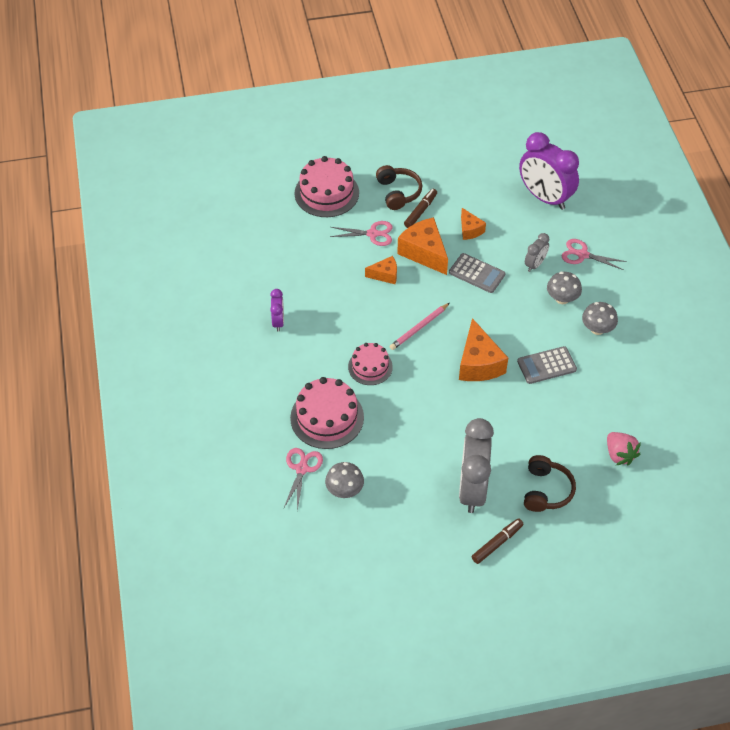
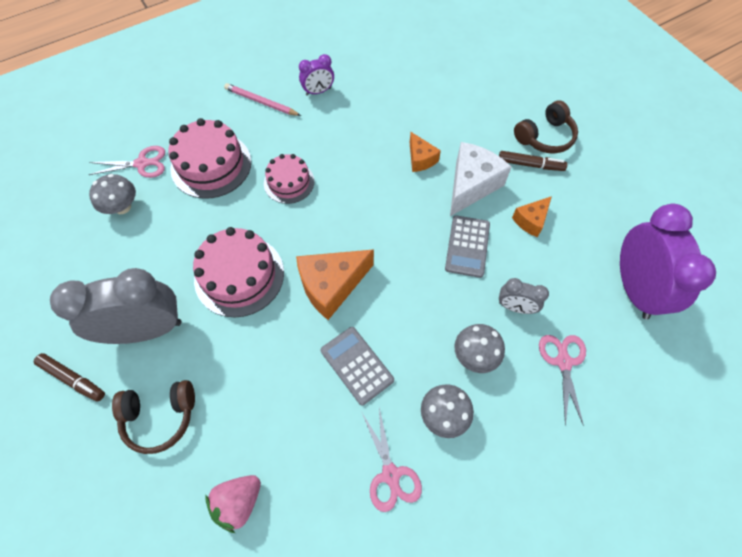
camera: 70 degrees right, 10 degrees up
pink cake [295,156,359,217] -> pink cake moved to [193,227,284,317]
pink scissors [330,221,393,246] -> pink scissors moved to [362,408,422,512]
pink pencil [390,303,450,350] -> pink pencil moved to [224,83,301,116]
orange cheese [397,217,448,275] -> white cheese [450,142,512,216]
purple clock [519,132,579,210] -> purple clock turned 150 degrees clockwise [620,204,716,319]

